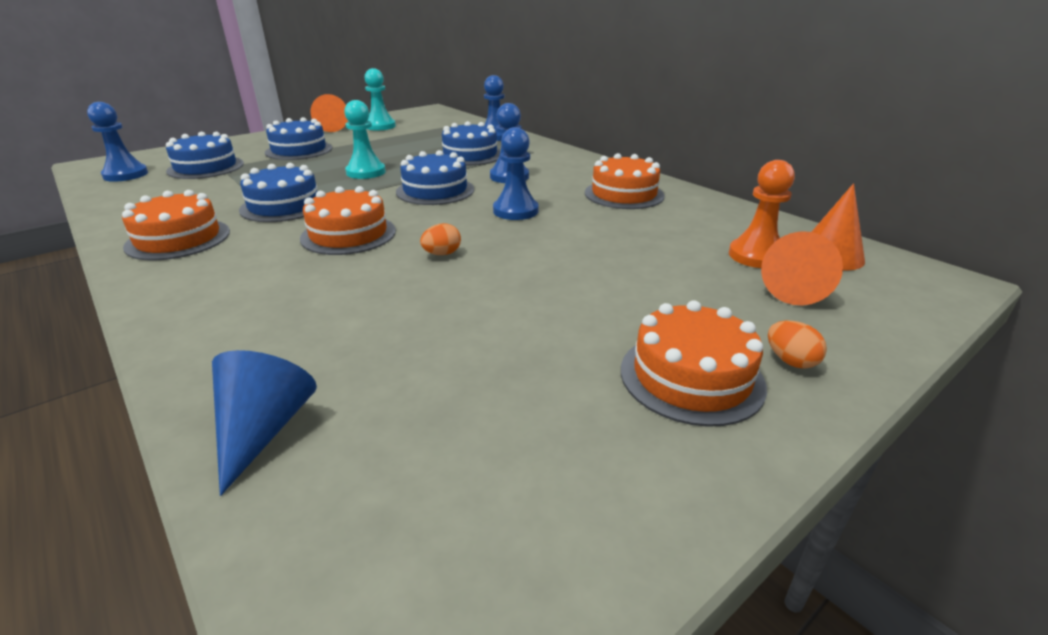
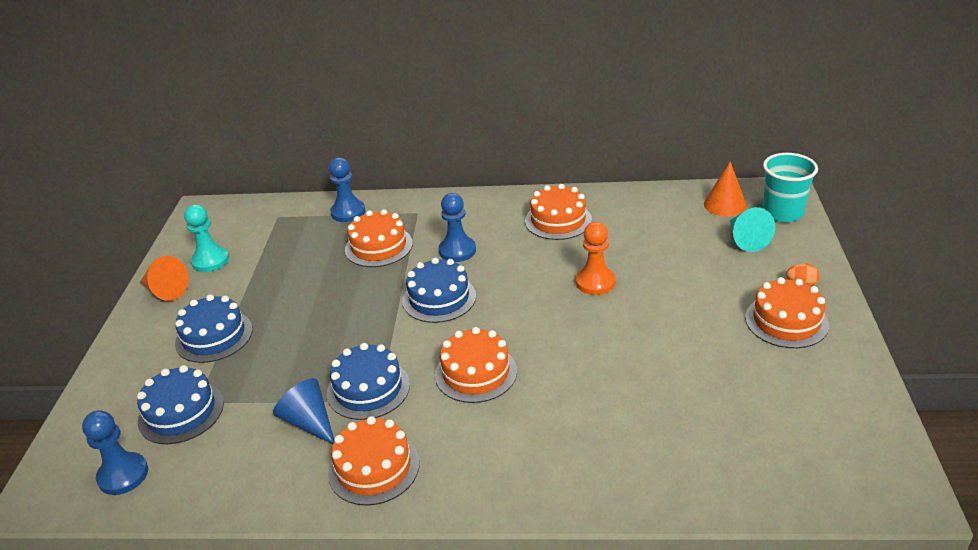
camera: 45 degrees left, 5 degrees up
blue cone [212,350,317,496] -> blue cone moved to [273,378,334,444]
turquoise pawn [344,100,386,179] -> none
orange egg [420,223,461,255] -> none
blue cake [442,121,501,165] -> orange cake [345,209,413,267]
blue pawn [493,127,539,220] -> none
orange pawn [729,160,795,268] -> orange pawn moved to [576,222,616,295]
orange cone [761,232,843,305] -> turquoise cone [730,207,775,252]
none -> turquoise cup [763,153,818,222]

